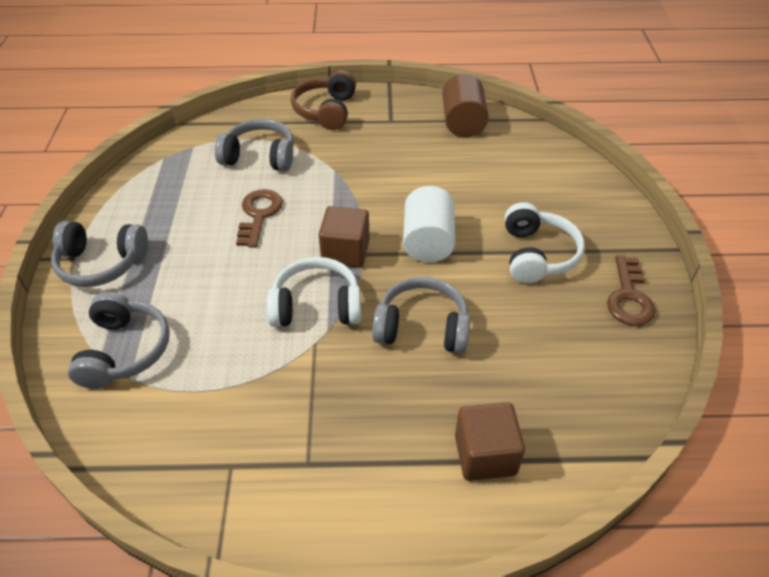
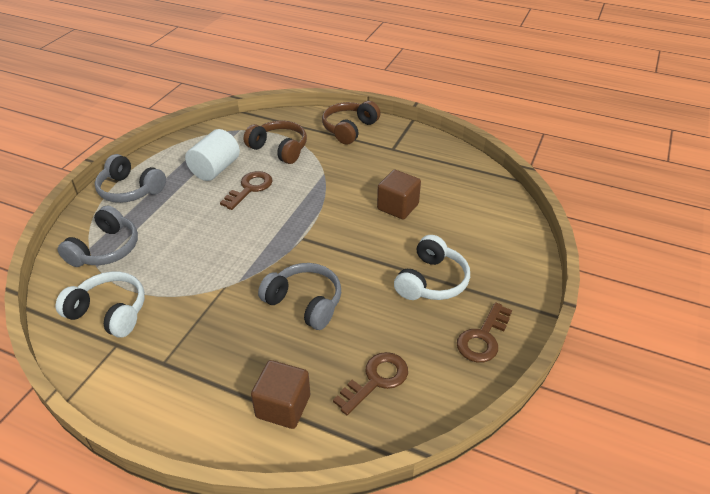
camera: 25 degrees right, 5 degrees down
grey headphones [215,119,294,171] -> brown headphones [244,121,307,164]
white headphones [267,257,361,327] -> white headphones moved to [56,272,145,338]
brown cube [319,206,370,268] -> brown cube moved to [377,170,421,219]
white cylinder [403,186,455,262] -> white cylinder moved to [185,129,240,181]
brown cylinder [442,74,489,137] -> none
none -> brown key [333,352,408,415]

